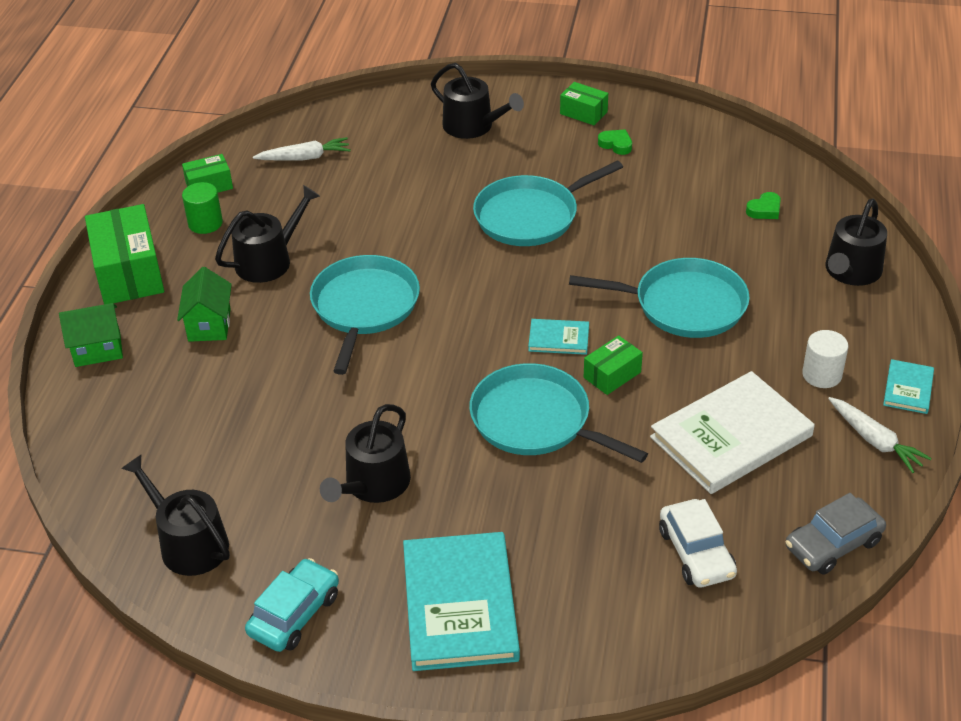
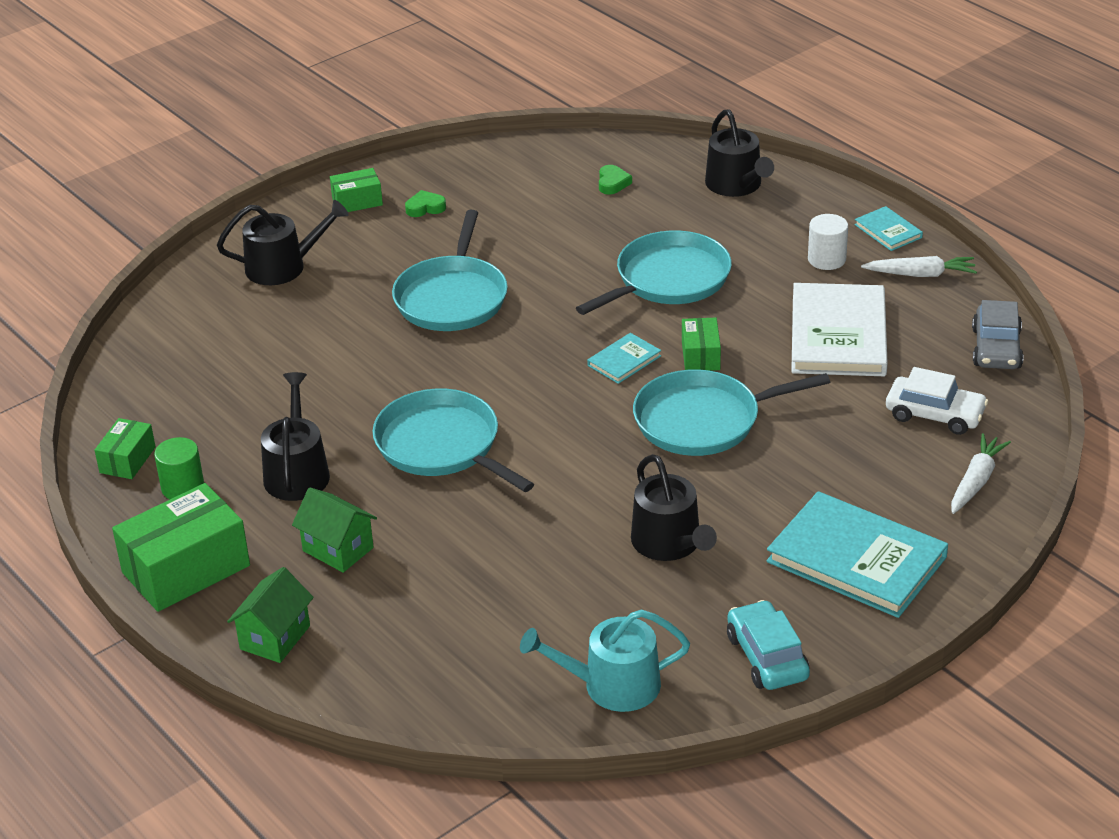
camera: 50 degrees left, 5 degrees down
green box [85,204,164,304] -> green box turned 60 degrees counterclockwise [112,483,250,612]
black watering can [121,455,230,576] -> turquoise watering can [520,609,690,712]
white carrot [253,137,351,161] -> white carrot moved to [951,433,1011,514]

